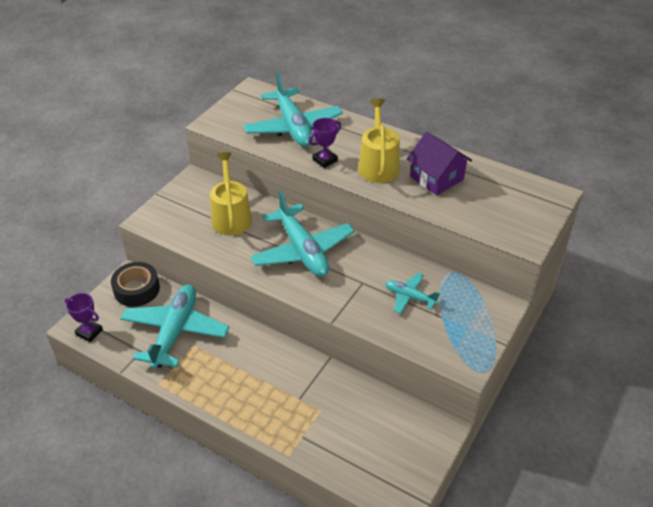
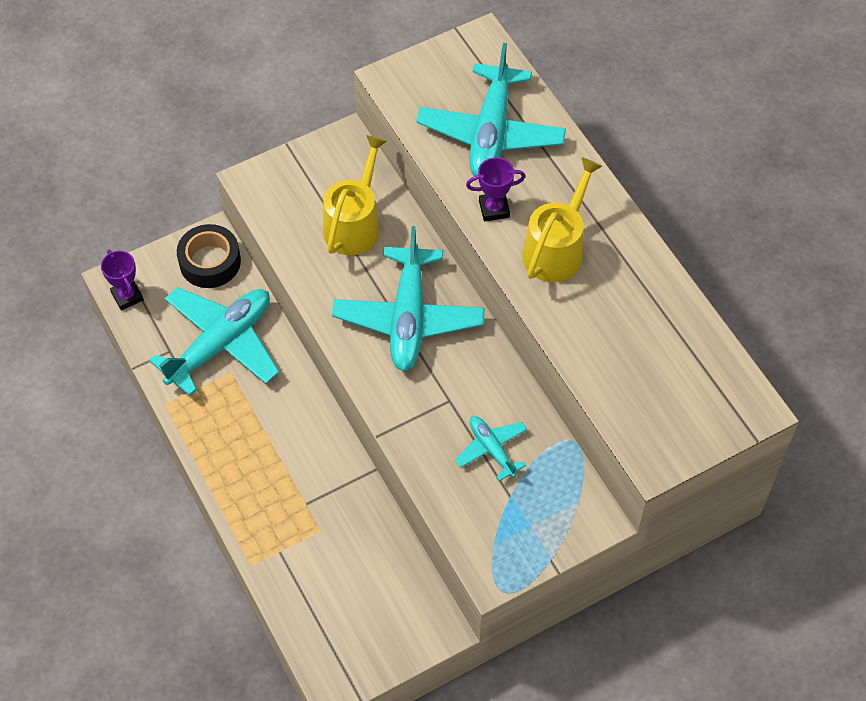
camera: 30 degrees right, 15 degrees up
purple house [407,132,472,195] -> none

